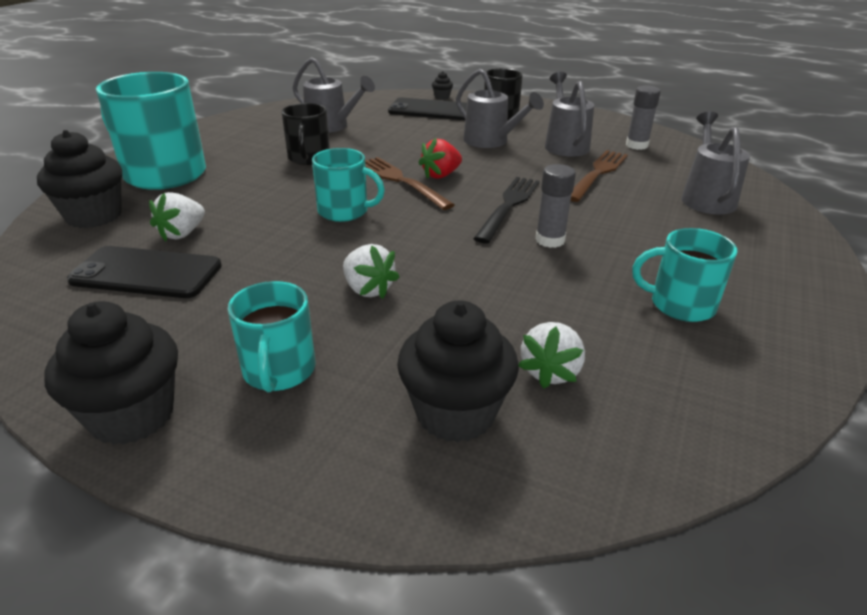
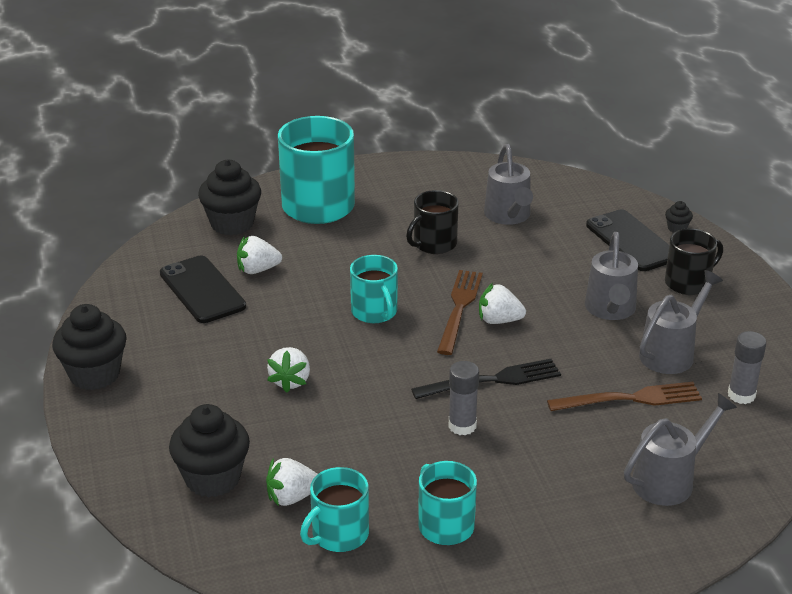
camera: 50 degrees right, 0 degrees up
turquoise mug [227,281,316,392] -> turquoise mug moved to [300,467,369,552]
red strawberry [419,138,462,179] -> white strawberry [479,283,526,324]

